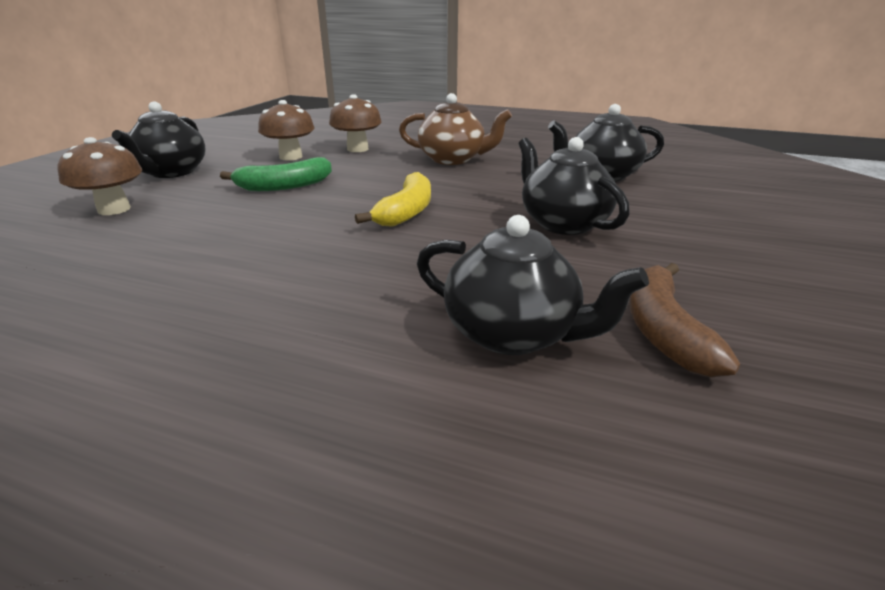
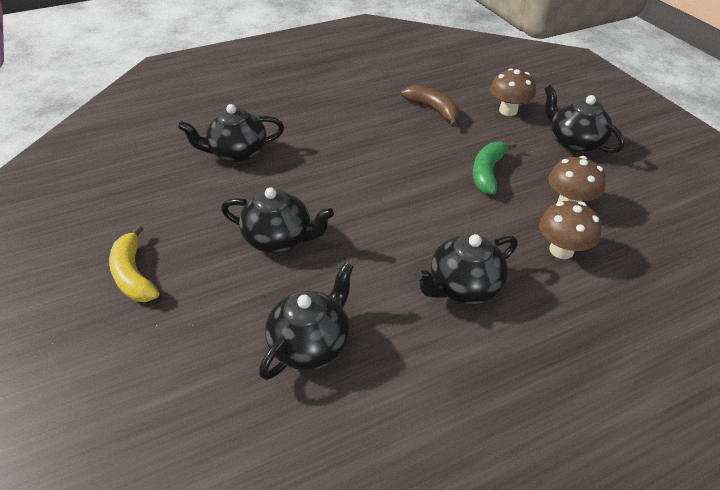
camera: 135 degrees right, 15 degrees up
yellow banana [355,172,431,227] -> yellow banana moved to [109,225,159,302]
brown teapot [399,93,512,165] -> black teapot [414,234,518,304]
brown banana [629,263,740,378] -> brown banana moved to [401,85,459,127]

